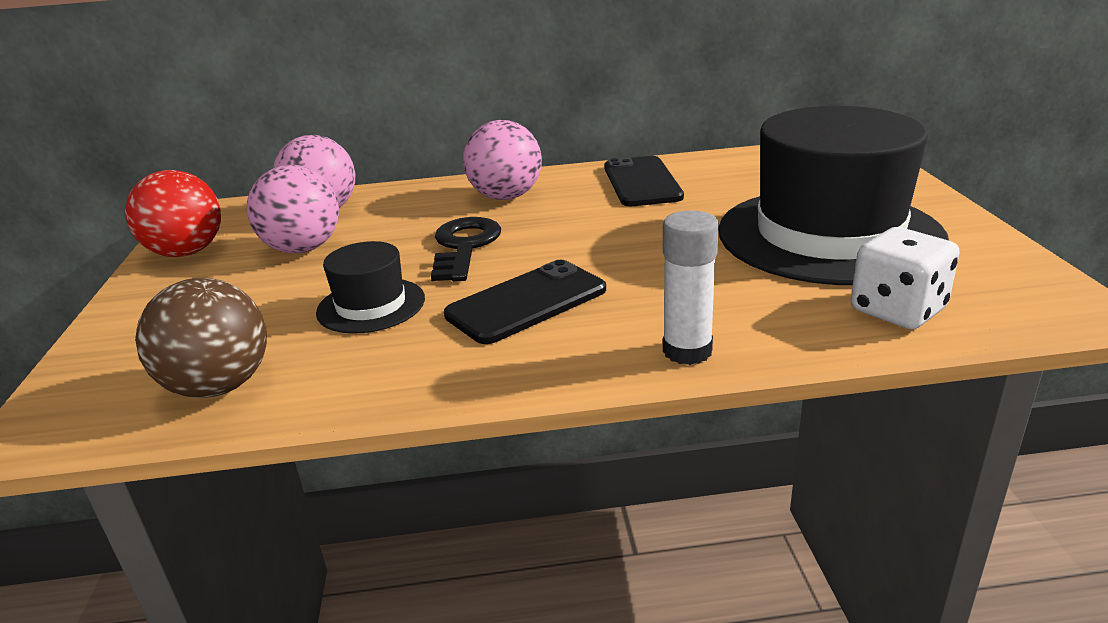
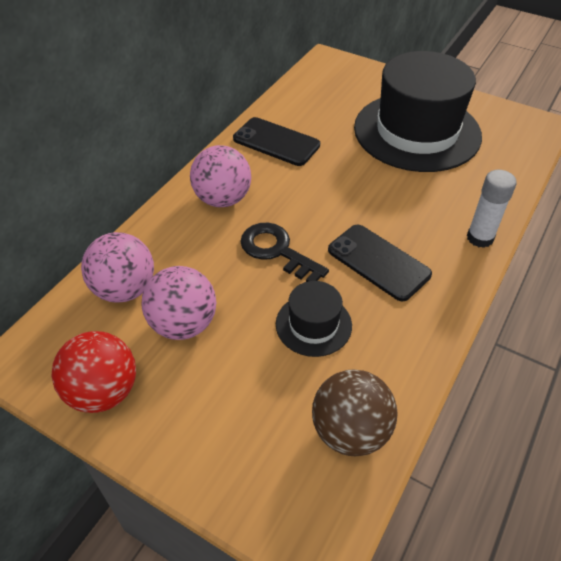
camera: 55 degrees left, 20 degrees up
black phone [444,260,606,344] -> black phone turned 45 degrees counterclockwise [328,224,432,302]
white dice [851,227,960,329] -> none

